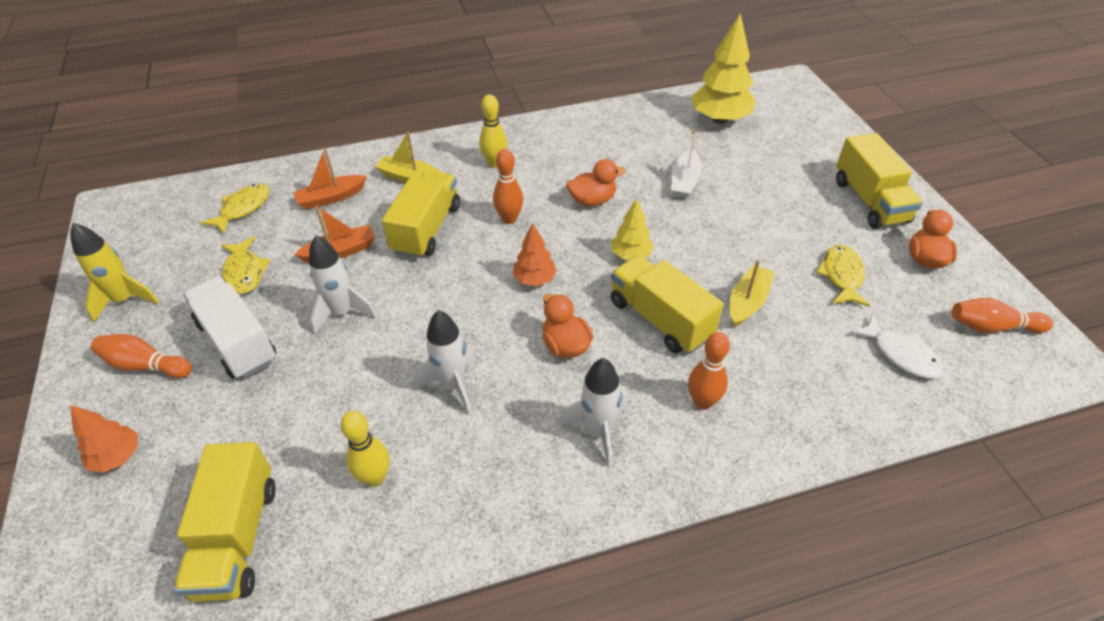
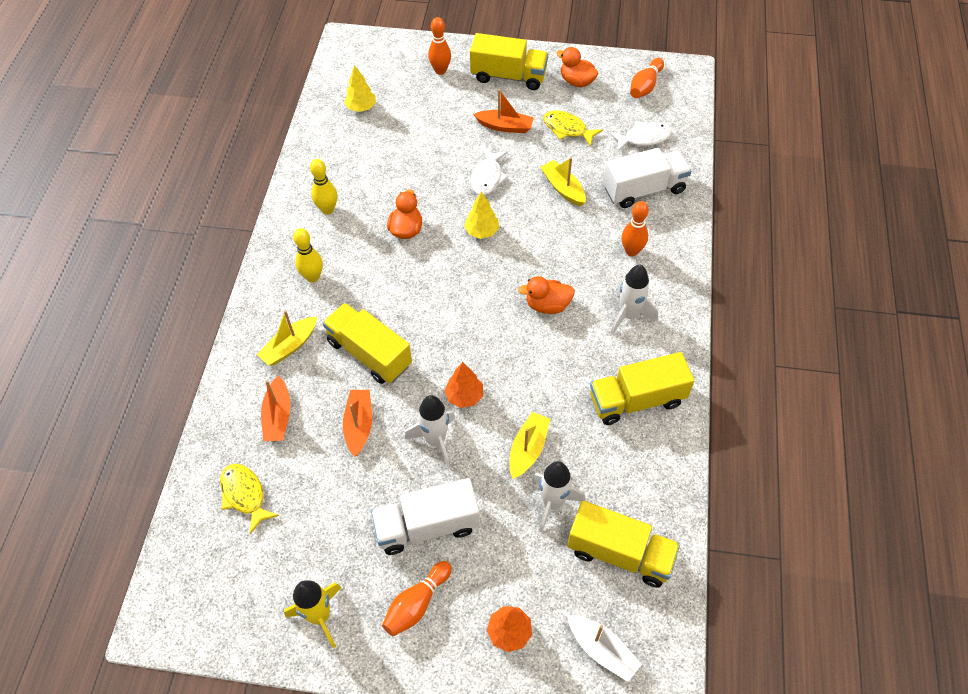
camera: 65 degrees left, 10 degrees up
yellow fish [221,237,270,294] -> none
yellow bowling pin [340,411,390,487] -> yellow bowling pin moved to [310,159,337,215]
white rocket [414,310,476,415] -> white rocket moved to [532,461,585,533]
orange bowling pin [493,149,523,224] -> orange bowling pin moved to [428,17,451,75]
orange tree [513,223,557,286] -> orange tree moved to [444,362,483,408]
yellow truck [611,255,724,353] -> yellow truck moved to [590,352,695,425]
white boat [671,129,702,199] -> white boat moved to [567,615,642,682]
yellow tree [691,13,756,124] -> yellow tree [344,65,376,112], size x0.55
none -> white fish [471,148,509,195]
none -> orange boat [473,89,534,133]
none -> yellow boat [509,412,550,479]
none -> white truck [603,148,691,208]

